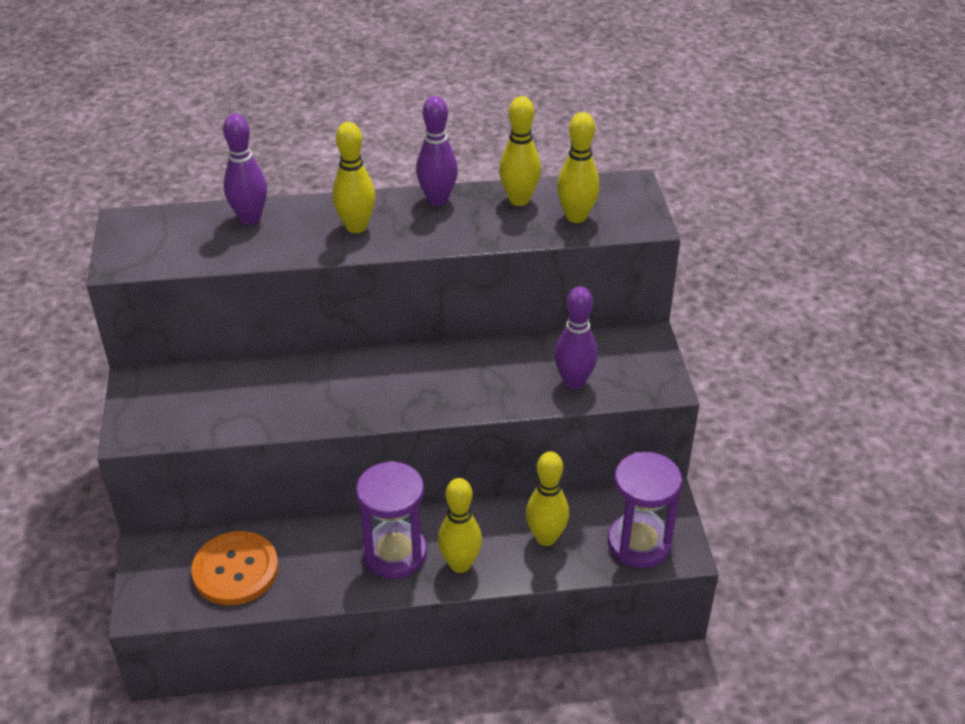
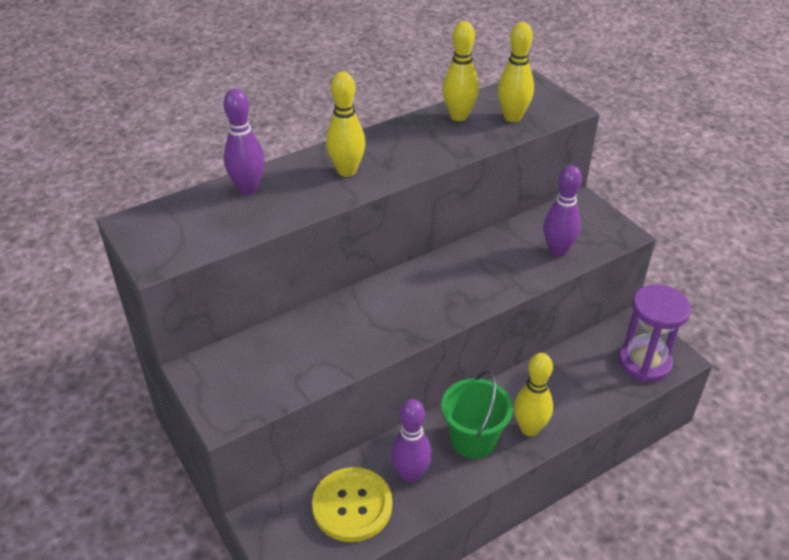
camera: 25 degrees left, 0 degrees up
orange button [192,531,279,605] -> yellow button [312,467,392,542]
purple hourglass [356,461,427,579] -> green bucket [441,370,513,459]
purple bowling pin [416,96,458,206] -> purple bowling pin moved to [391,399,432,483]
yellow bowling pin [526,451,569,546] -> none

